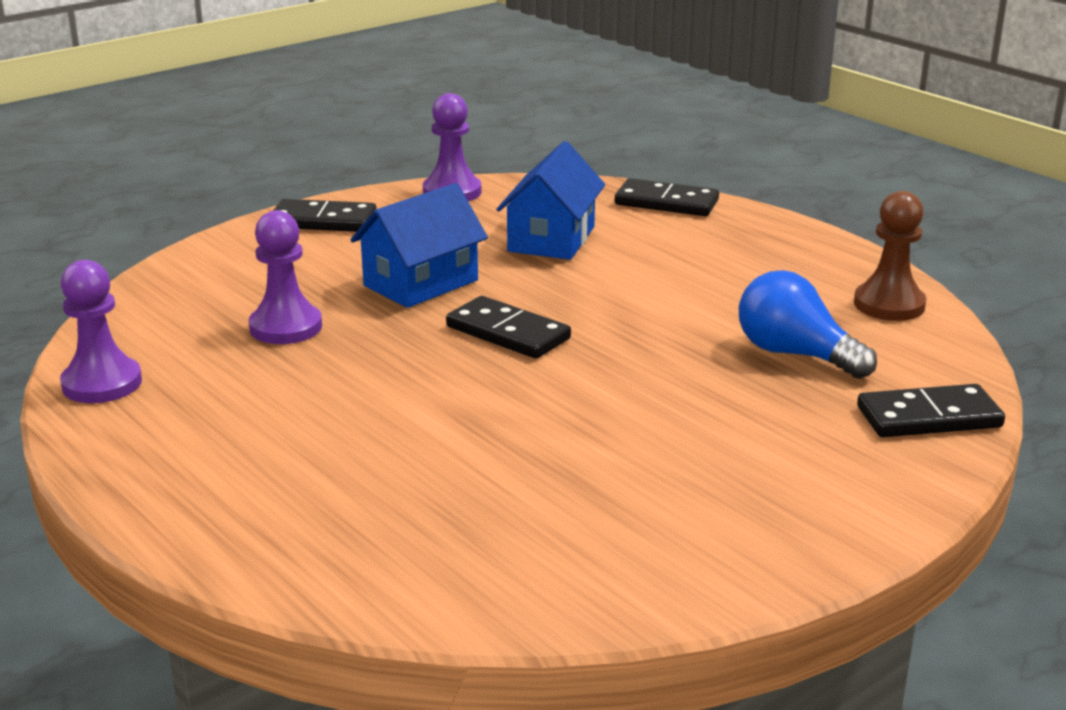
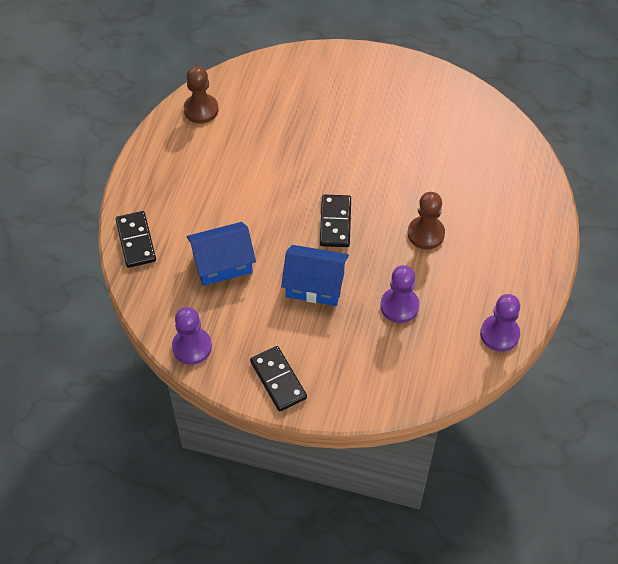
camera: 125 degrees left, 30 degrees up
blue light bulb [739,270,877,379] -> none
black domino [857,384,1005,437] -> none
none -> brown pawn [408,192,445,249]

